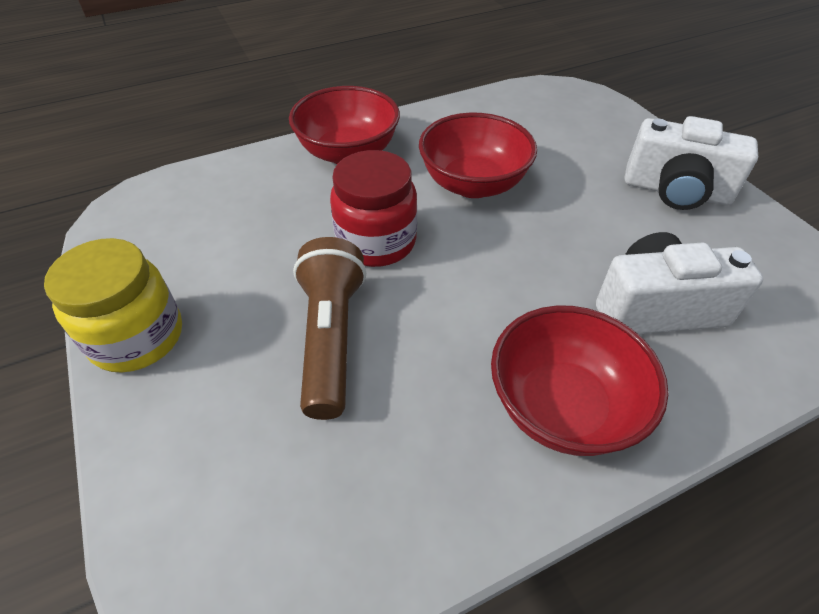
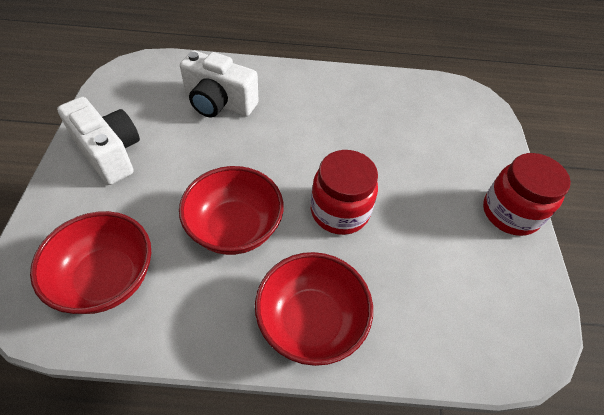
camera: 155 degrees left, 5 degrees up
yellow jar [44,238,182,372] -> red jar [483,153,571,236]
brown flashlight [293,237,366,420] -> none
red bowl [491,306,669,456] -> red bowl moved to [30,211,151,314]

